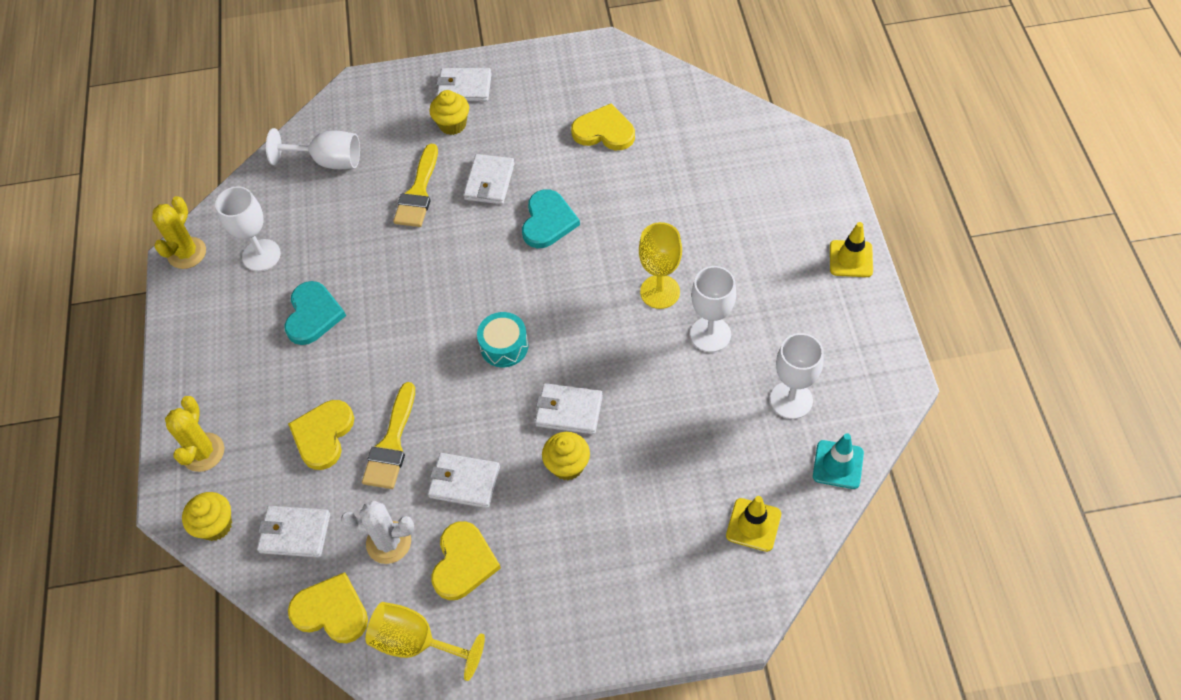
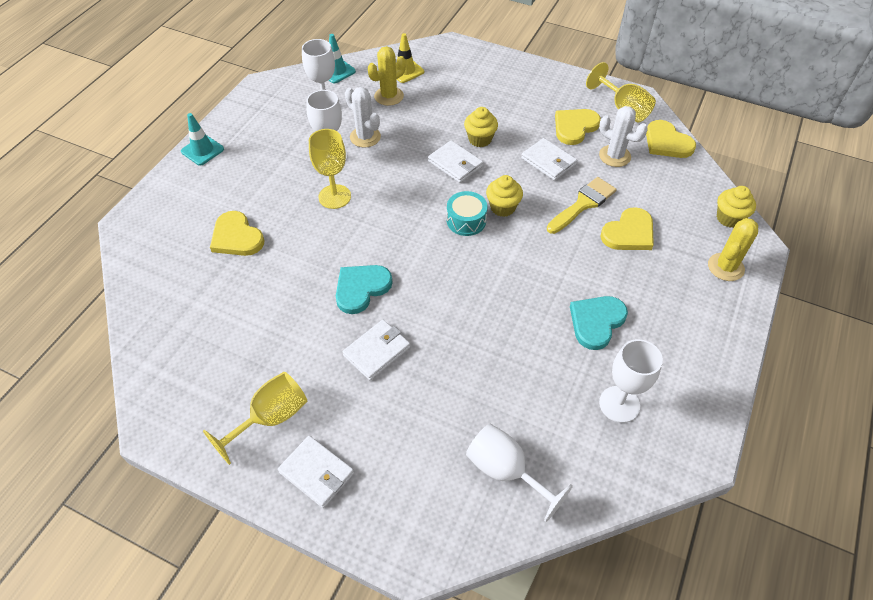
camera: 150 degrees left, 5 degrees down
yellow cactus [152,196,206,269] -> yellow cactus moved to [368,46,406,106]
white wallet [257,506,330,558] -> none
yellow brush [393,144,438,227] -> none
yellow cupcake [429,90,469,135] -> yellow cupcake moved to [486,175,523,217]
yellow heart [571,104,635,150] -> yellow heart moved to [210,211,264,256]
yellow traffic cone [830,222,873,277] -> turquoise traffic cone [181,113,224,166]
none -> yellow goblet [203,372,307,465]
none -> white cactus [345,87,381,147]

